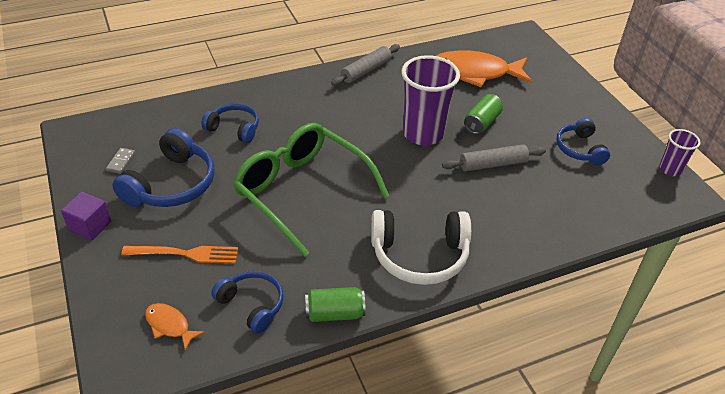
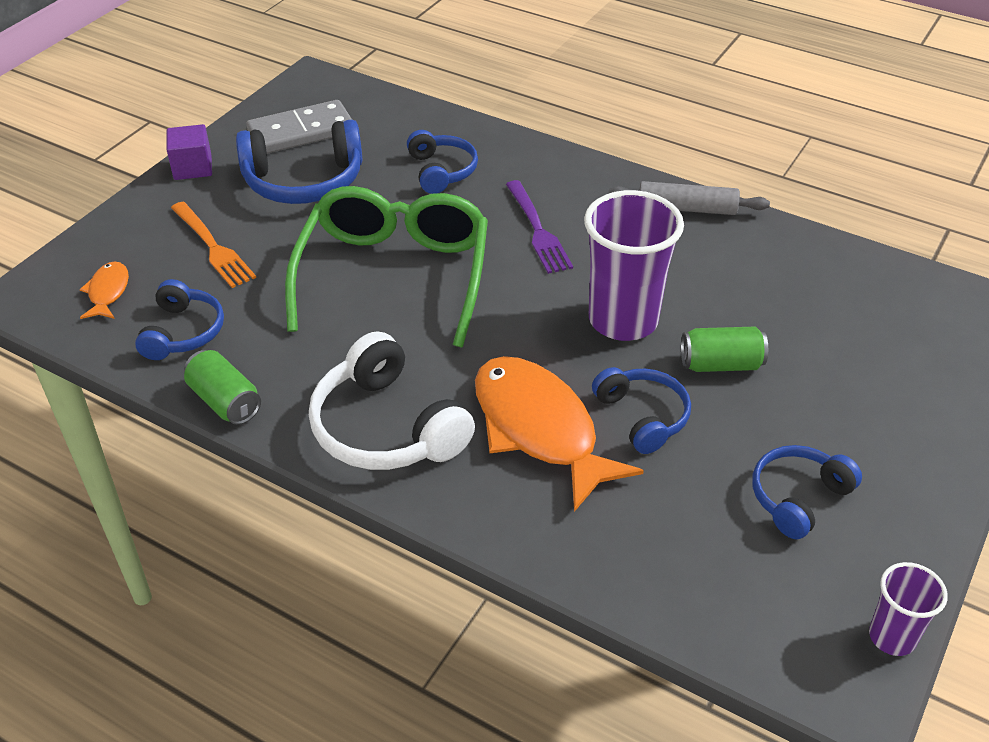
camera: 55 degrees right, 0 degrees up
grey domino [106,148,135,174] -> grey domino [246,100,352,154], size x2.29
orange fish [436,50,532,87] -> orange fish moved to [475,356,644,512]
grey rolling pin [442,144,546,171] -> blue headphones [592,367,691,454]
none -> purple fork [506,180,573,274]

